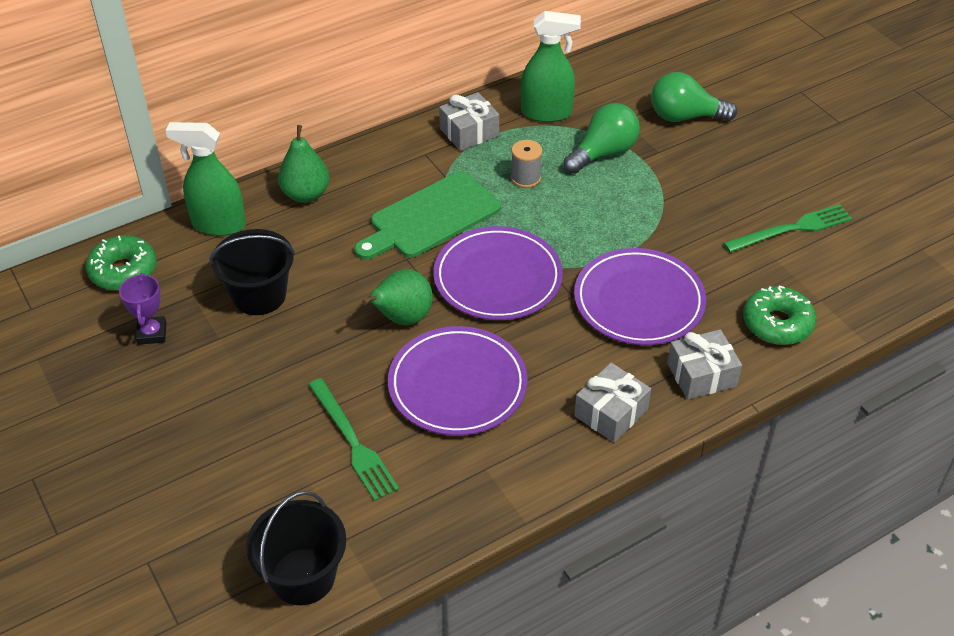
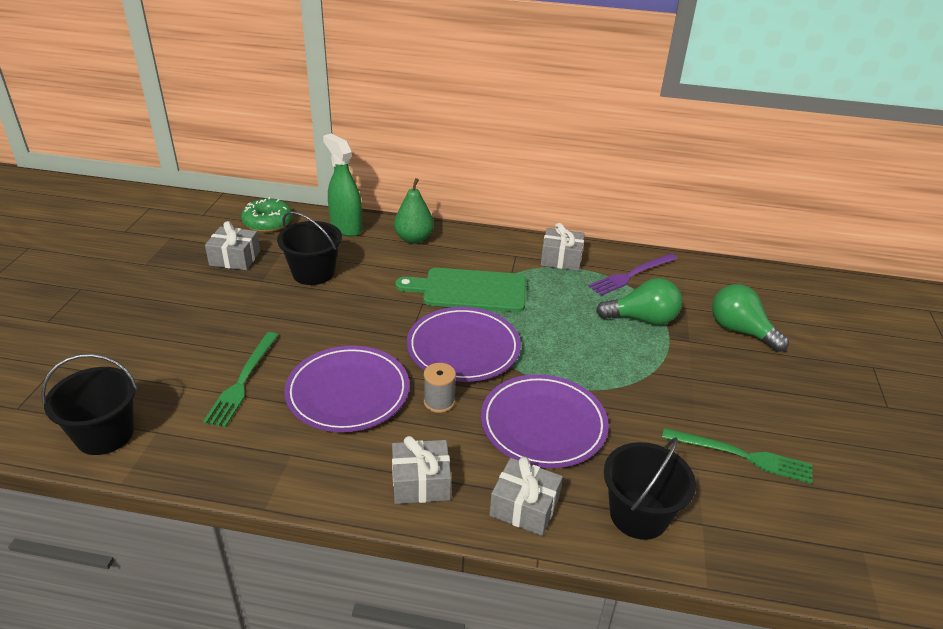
camera: 40 degrees right, 10 degrees down
purple trophy [119,273,167,345] -> grey gift [205,221,260,270]
green pear [362,269,433,325] -> none
grey spool [511,140,542,188] -> grey spool moved to [424,363,456,413]
green spray bottle [521,11,581,122] -> purple fork [588,253,678,296]
green donut [743,286,816,345] -> black bucket [604,437,696,540]

